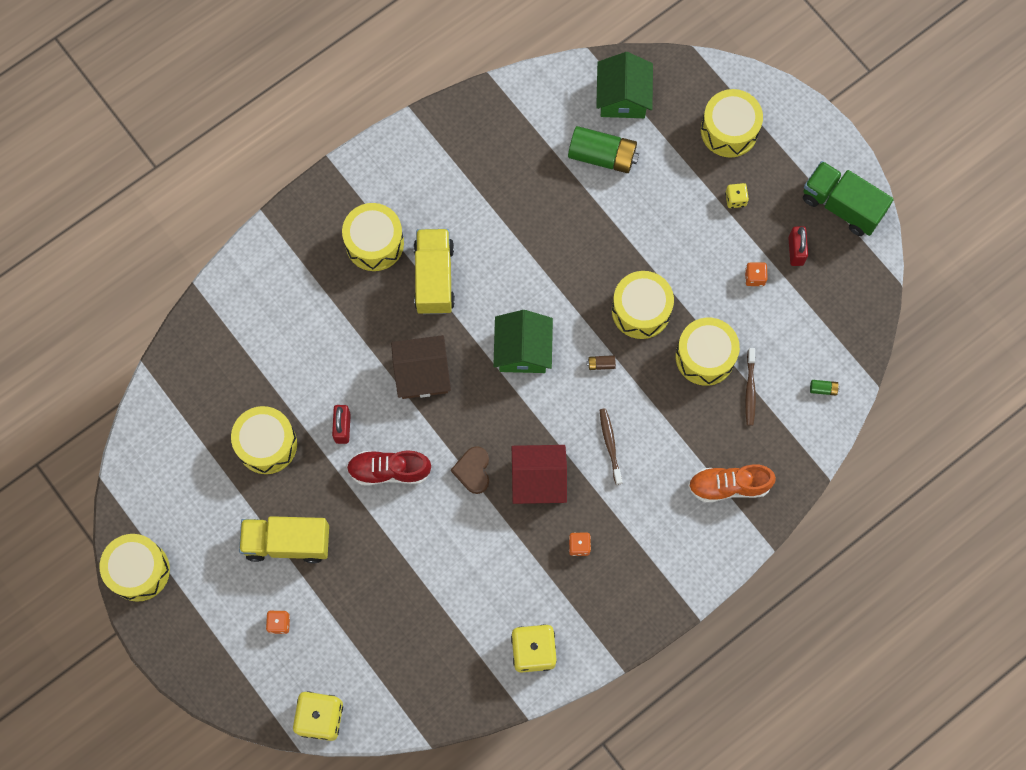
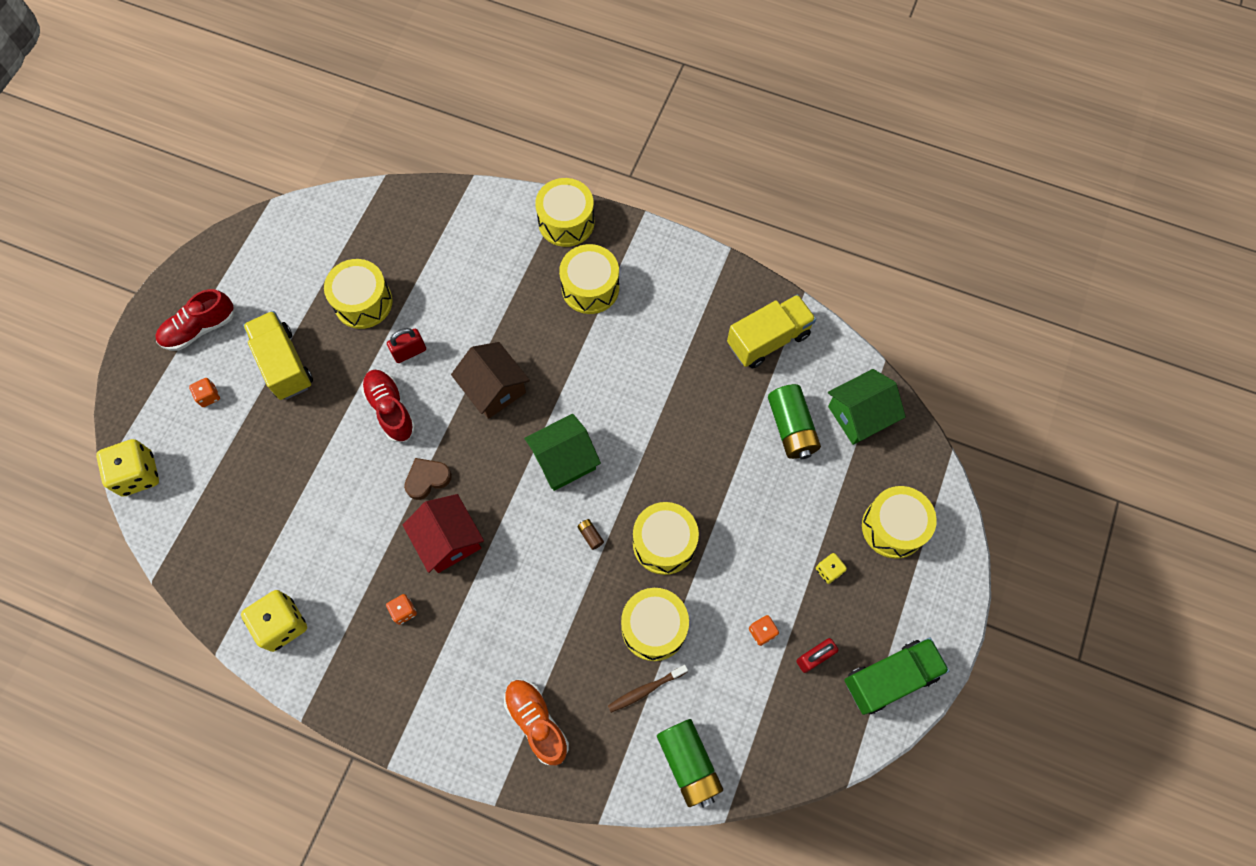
camera: 60 degrees right, 5 degrees down
yellow drum [100,534,170,602] -> yellow drum moved to [535,178,595,247]
yellow truck [414,229,455,314] -> yellow truck moved to [727,294,816,368]
brown toothbrush [600,408,623,485] -> none
green truck [803,161,894,236] -> green truck turned 60 degrees clockwise [845,637,949,715]
green battery [810,380,840,396] -> green battery [657,719,723,808], size x2.48
none -> red shoe [155,289,234,351]

